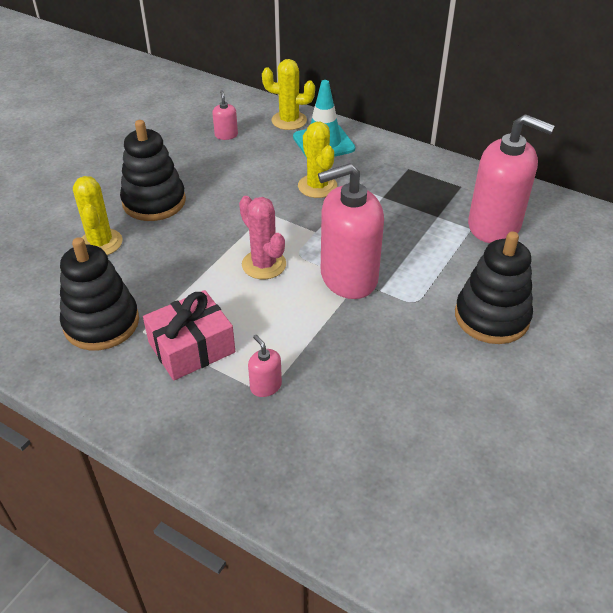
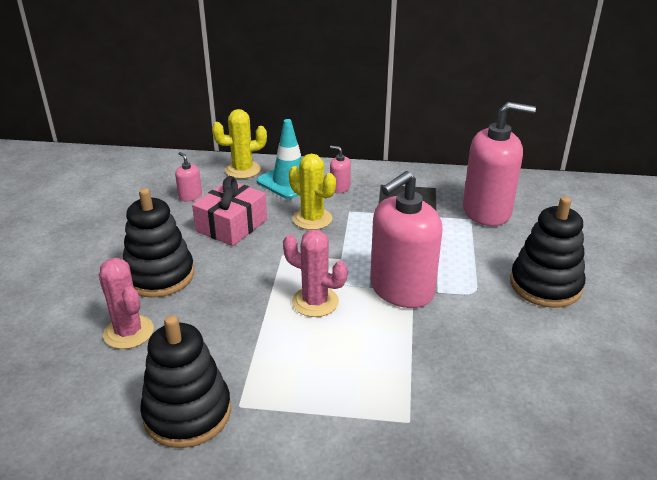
camera: 25 degrees left, 10 degrees down
yellow cactus [73,176,123,255] -> pink cactus [99,258,154,349]
pink gift [143,290,235,380] -> pink gift moved to [192,176,267,246]
pink soap dispenser [248,335,282,397] -> pink soap dispenser moved to [330,146,351,193]

